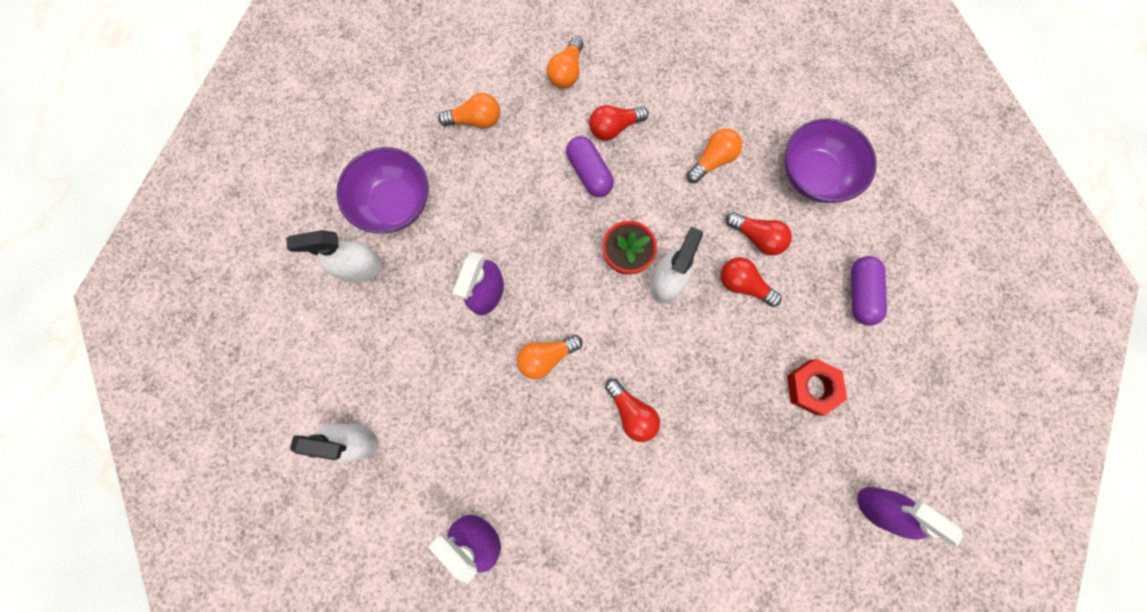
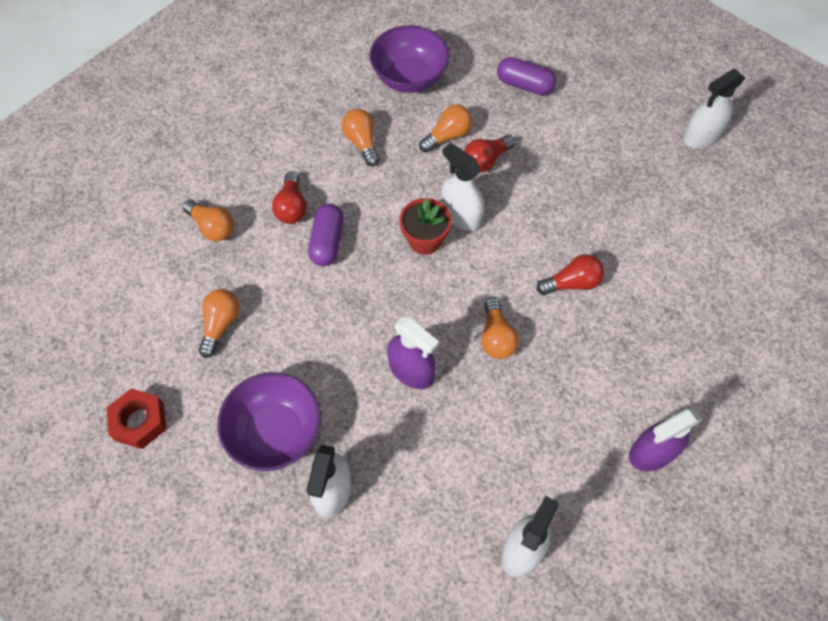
camera: 70 degrees left, 15 degrees down
purple capsule [566,136,614,197] -> purple capsule turned 75 degrees counterclockwise [308,204,344,266]
red light bulb [726,212,792,256] -> orange light bulb [419,105,472,153]
red nut [787,359,847,415] -> red nut moved to [107,388,166,449]
purple spray bottle [857,487,964,547] -> white spray bottle [683,69,745,148]

